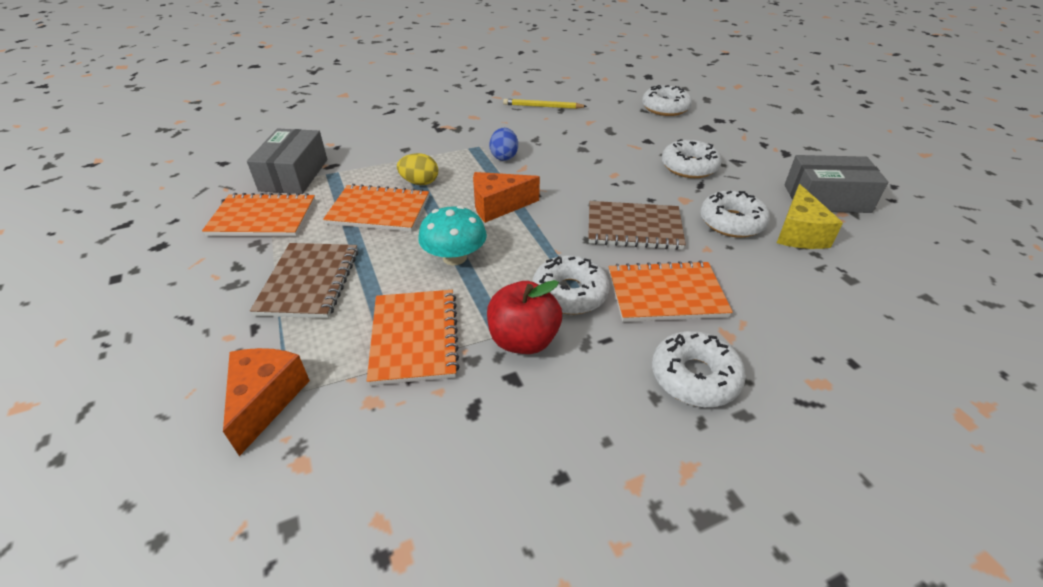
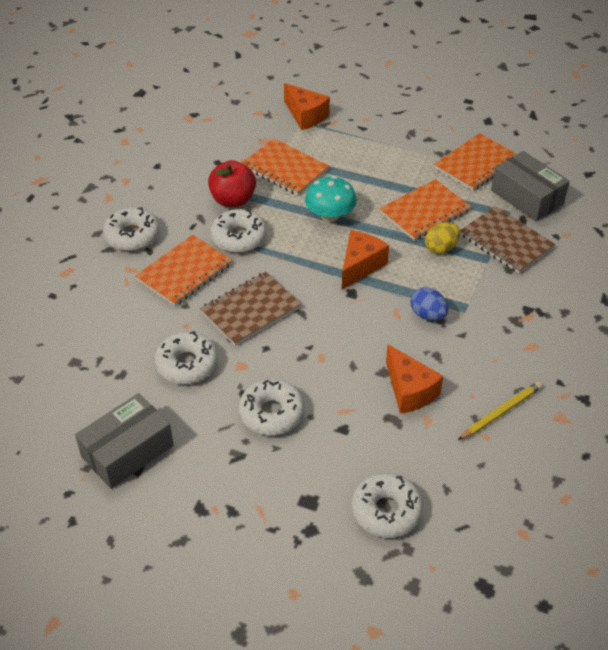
camera: 135 degrees right, 5 degrees up
brown notebook [250,243,358,318] -> brown notebook moved to [460,206,555,274]
yellow cheese [777,184,843,249] -> none
none -> orange cheese [386,344,443,414]

